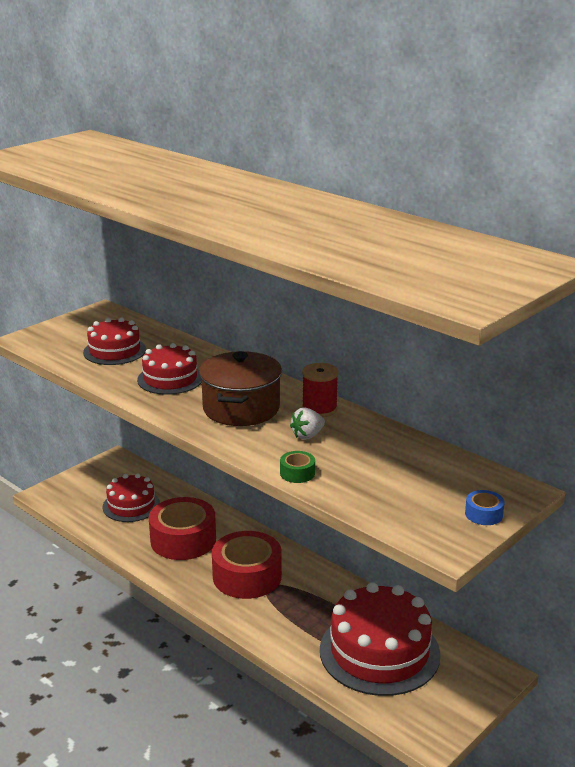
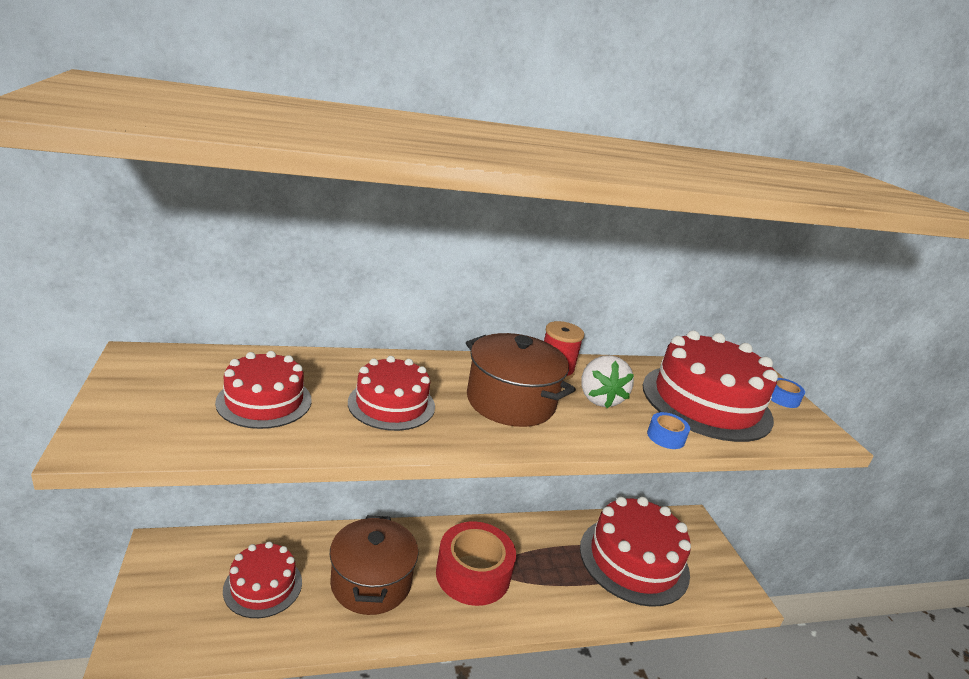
camera: 60 degrees left, 0 degrees up
red tape [149,497,216,560] -> brown pot [330,515,419,615]
green tape [280,451,315,483] -> blue tape [647,412,690,449]
white strawberry [290,408,325,440] -> white strawberry [581,355,634,408], size x1.51
none -> red cake [643,330,778,442]

